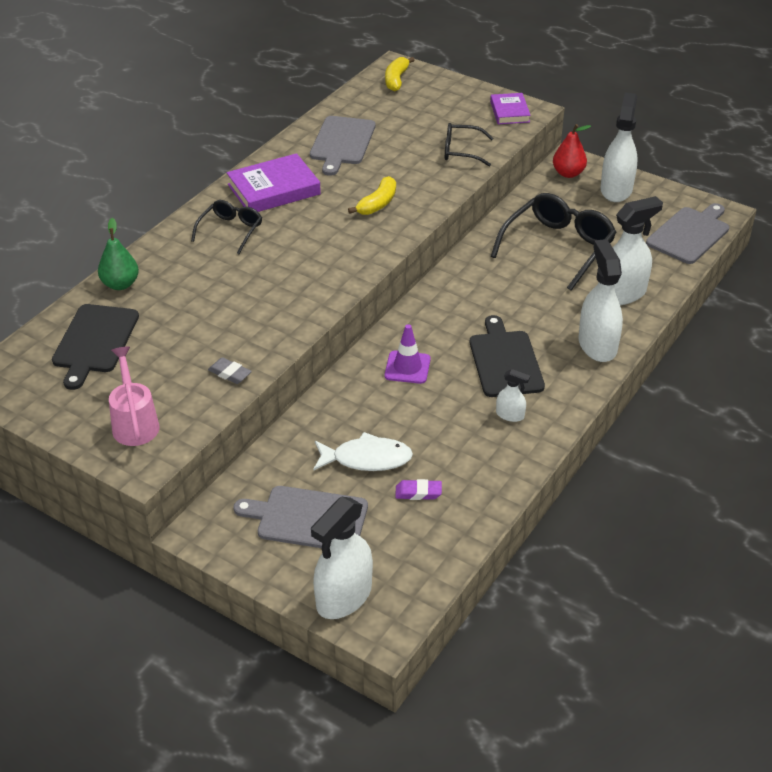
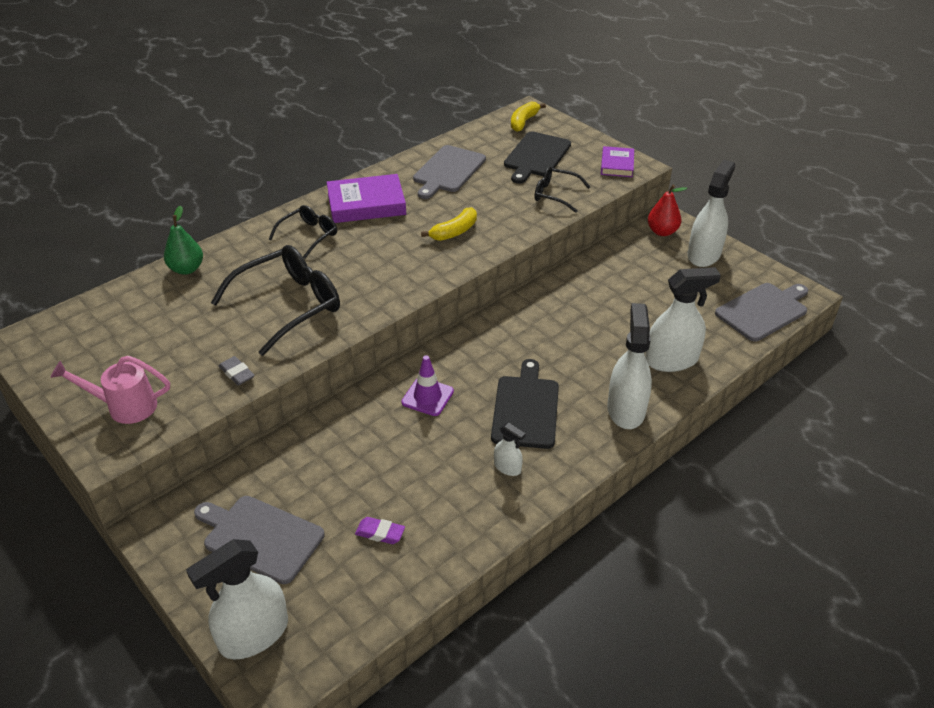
camera: 15 degrees right, 0 degrees up
black cutting board [52,304,139,390] -> black cutting board moved to [504,132,571,184]
pink watering can [109,347,159,446] -> pink watering can turned 90 degrees counterclockwise [51,356,170,424]
white fish [313,432,413,471] -> none
black glasses [491,193,617,291] -> black glasses moved to [211,245,340,356]

